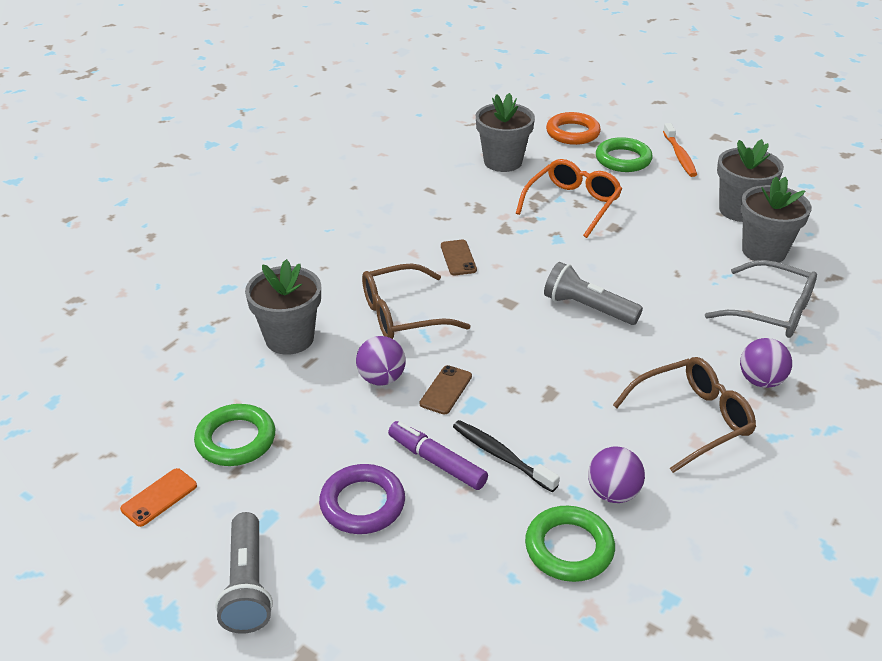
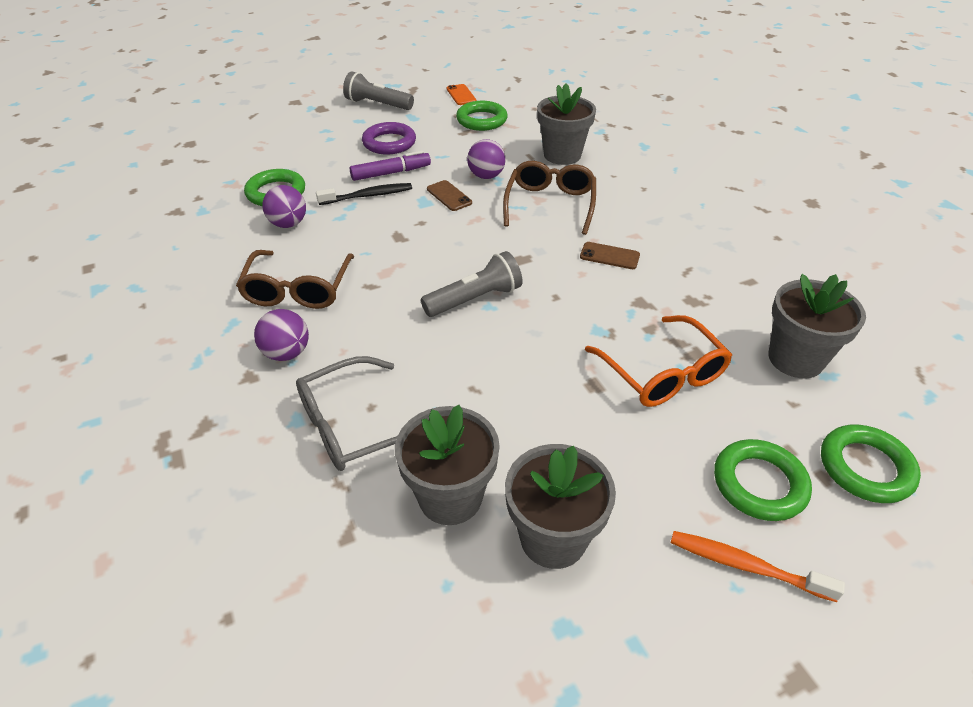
camera: 120 degrees right, 5 degrees up
orange ring [546,112,601,145] -> green ring [821,425,921,503]

